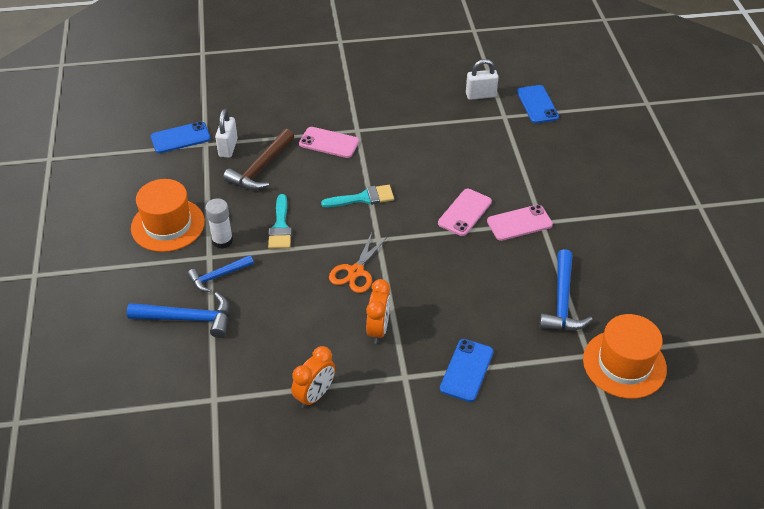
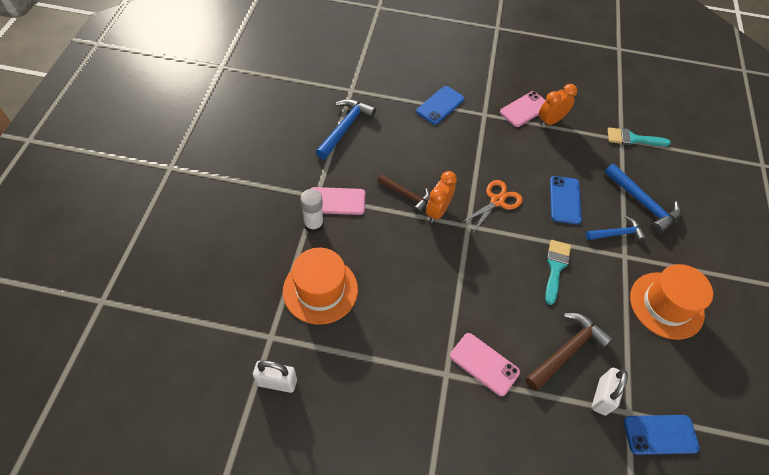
camera: 165 degrees left, 10 degrees up
blue hammer [127,292,230,338] -> blue hammer turned 150 degrees counterclockwise [604,164,681,234]
white glue stick [205,198,233,249] -> white glue stick moved to [300,189,324,233]
turquoise brush [321,185,394,207] -> turquoise brush moved to [608,127,671,146]
orange clock [366,279,390,344] -> orange clock moved to [426,171,457,223]
pink phone [438,189,492,236] -> pink phone moved to [500,91,546,127]
blue phone [517,85,559,123] -> blue phone moved to [550,176,582,224]
orange hat [583,314,667,399] -> orange hat moved to [283,248,358,325]
none -> brown hammer [378,174,430,213]

